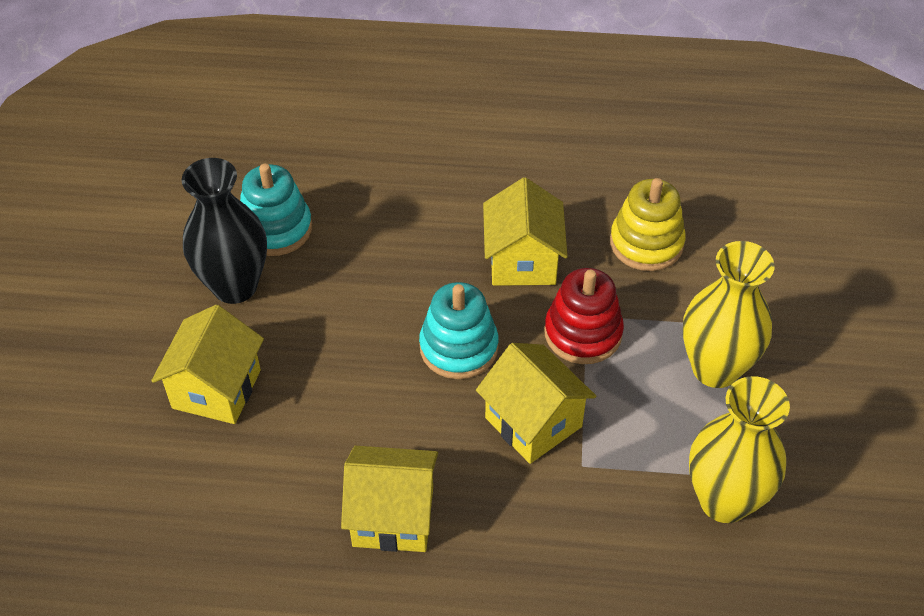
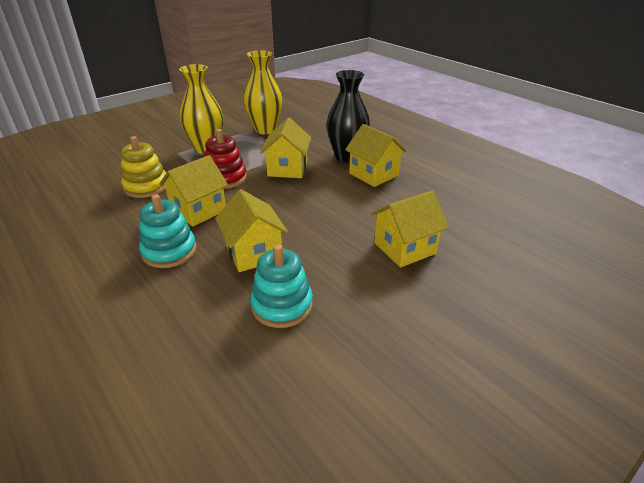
camera: 135 degrees left, 15 degrees down
black vase [182,158,267,304] -> black vase moved to [326,70,370,162]
turquoise stacking toy [419,282,498,379] -> turquoise stacking toy moved to [139,194,197,268]
none -> yellow house [215,189,288,272]

